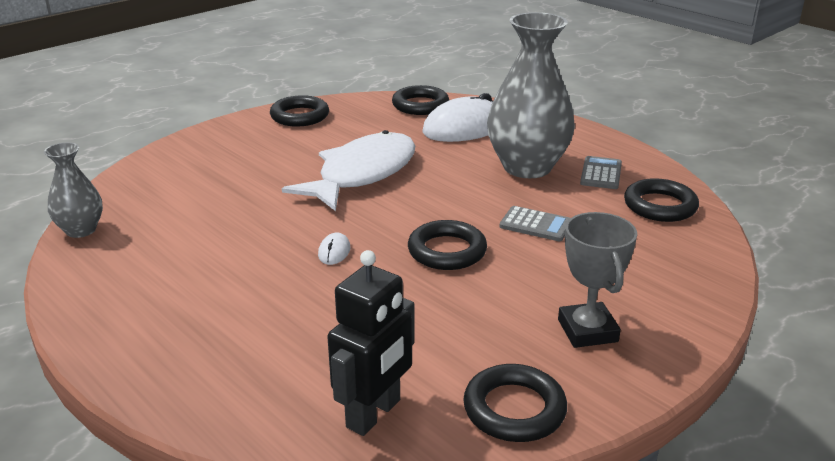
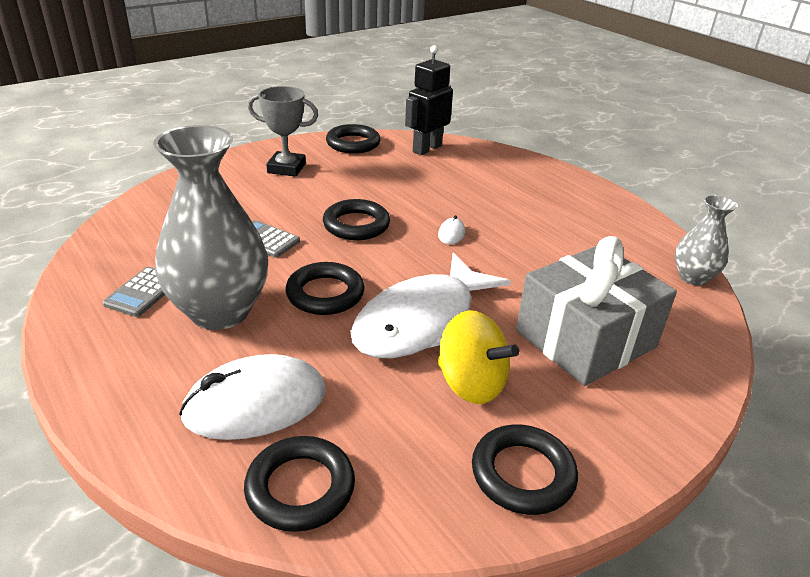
camera: 175 degrees left, 5 degrees up
grey trophy [558,212,637,348] -> grey trophy turned 75 degrees counterclockwise [248,86,318,177]
black ring [624,178,699,222] -> black ring moved to [285,262,365,315]
none -> yellow spinning top [438,310,519,404]
none -> grey gift [516,236,677,386]

